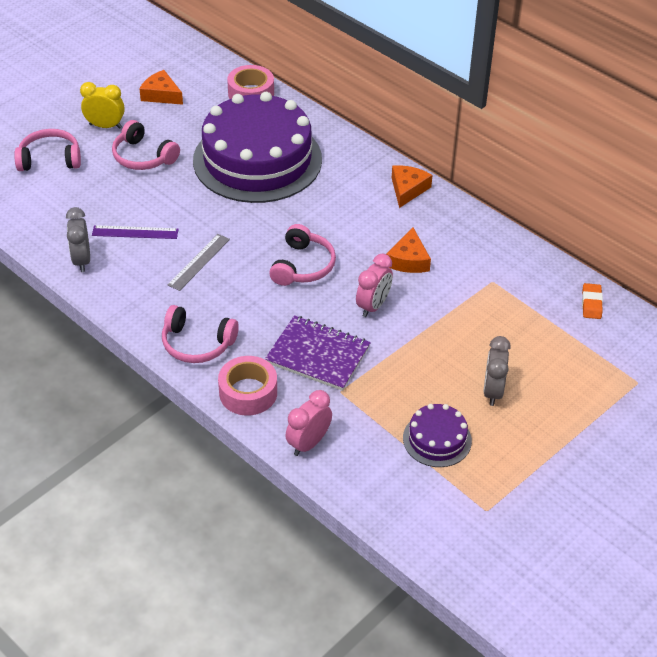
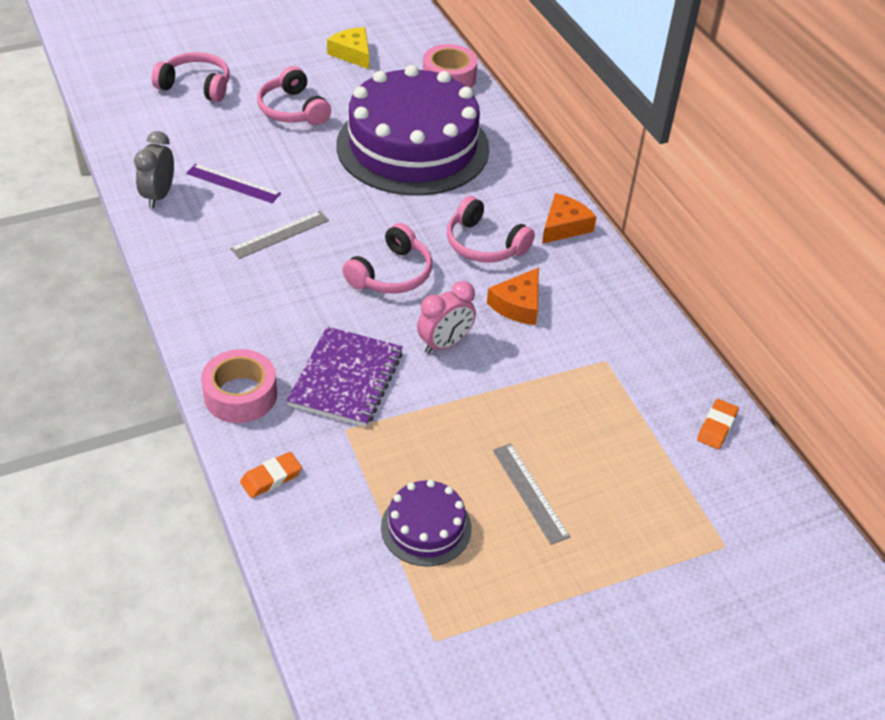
camera: 20 degrees right, 0 degrees up
yellow clock [80,82,125,129] -> none
orange cheese [139,70,183,105] -> yellow cheese [327,27,369,69]
pink headphones [162,305,239,363] -> pink headphones moved to [447,196,535,263]
purple notebook [265,315,371,391] -> purple notebook turned 60 degrees clockwise [287,327,403,427]
pink clock [286,390,332,456] -> orange eraser [240,452,302,498]
grey clock [483,336,511,406] -> grey ruler [493,443,570,545]

